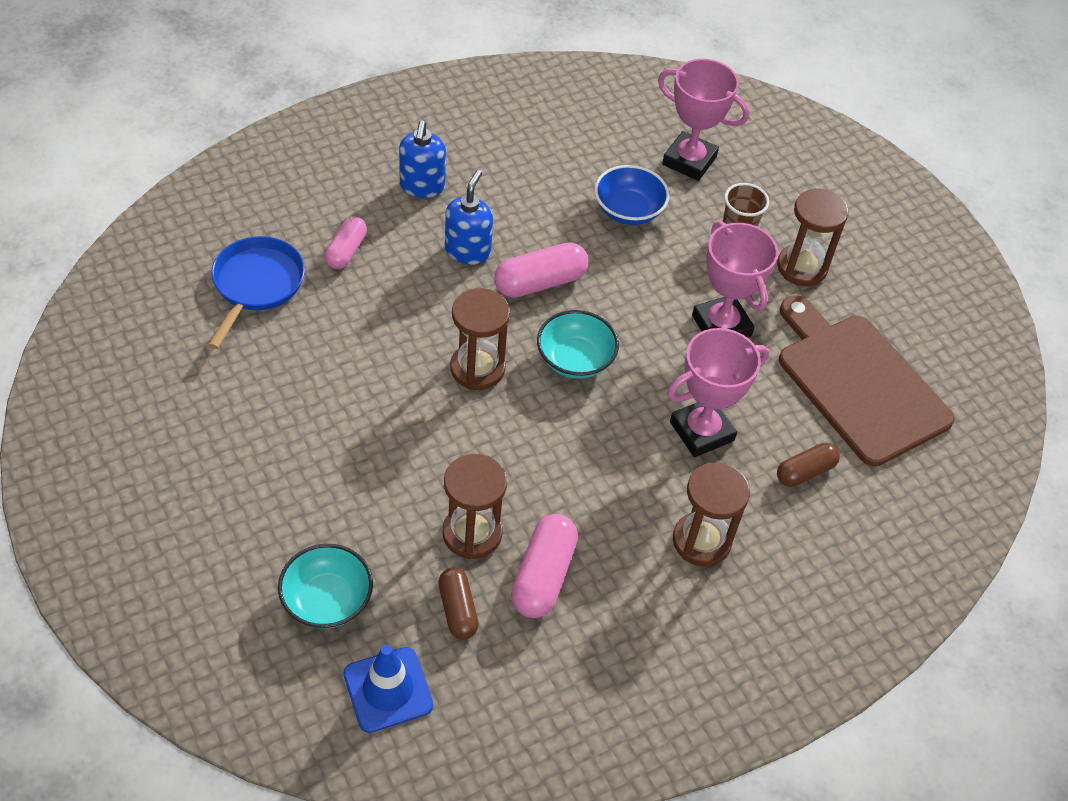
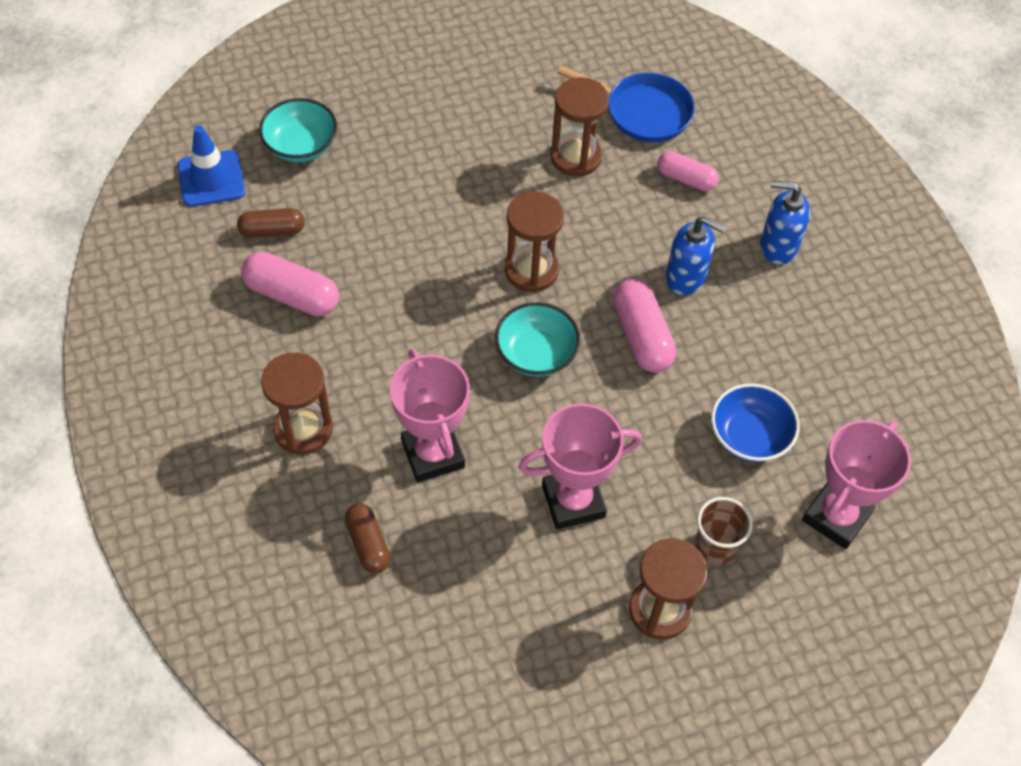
camera: 100 degrees right, 5 degrees up
brown hourglass [443,454,507,559] -> brown hourglass moved to [550,77,609,177]
brown cutting board [779,295,955,467] -> none

